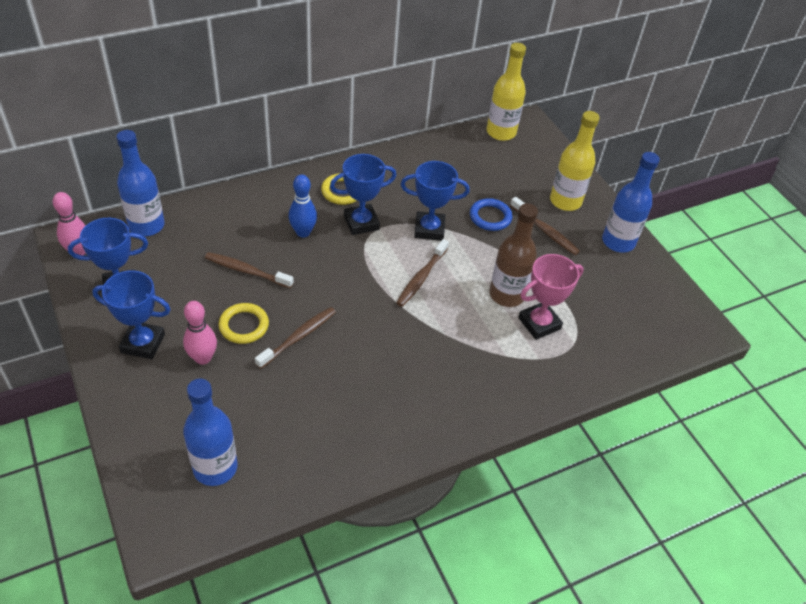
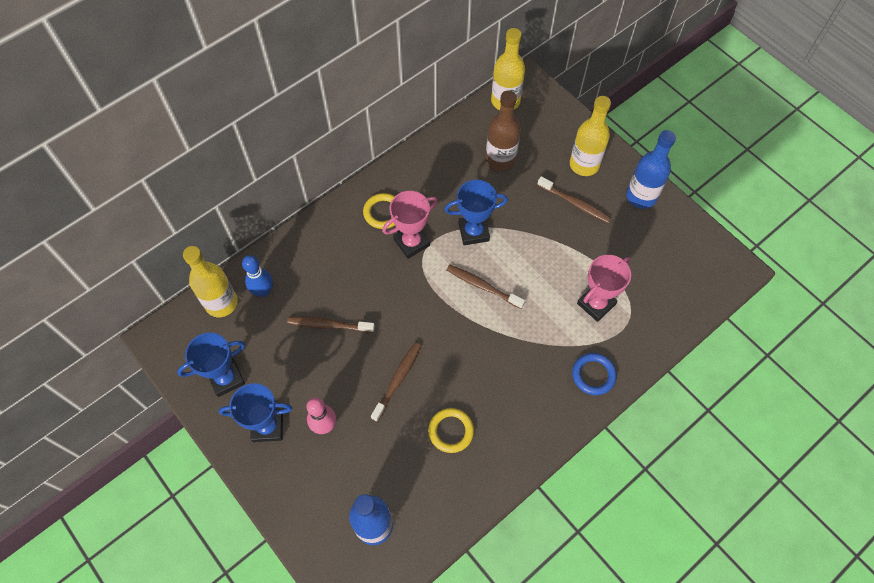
camera: 10 degrees left, 15 degrees up
pink bowling pin [53,192,86,255] -> none
blue bottle [116,130,165,236] -> yellow bottle [183,246,238,317]
yellow ring [219,303,269,344] -> yellow ring moved to [428,408,474,453]
blue bowling pin [288,175,317,238] -> blue bowling pin moved to [242,255,273,297]
blue trophy [330,154,396,235] -> pink trophy [382,191,438,259]
brown toothbrush [396,239,449,307] -> brown toothbrush turned 105 degrees clockwise [446,265,525,309]
blue ring [470,198,513,231] -> blue ring moved to [572,353,617,395]
brown bottle [489,203,538,307] -> brown bottle moved to [486,90,521,171]

